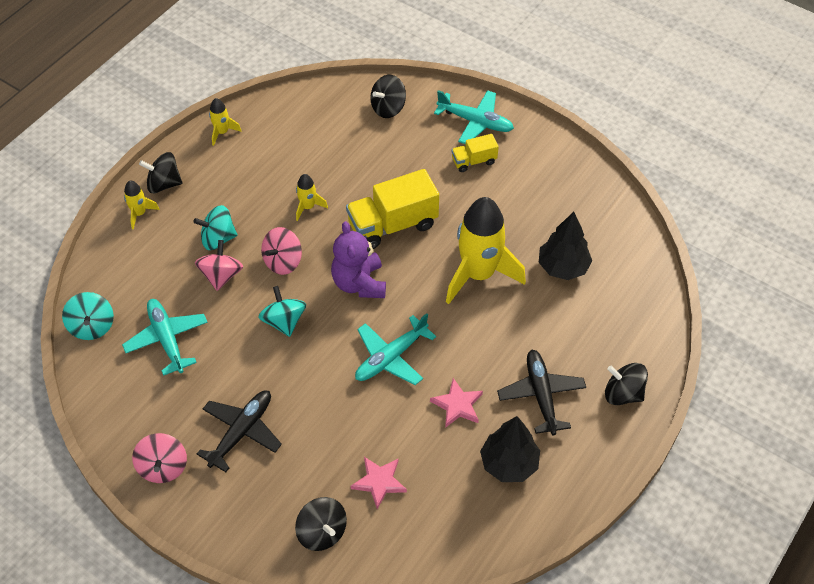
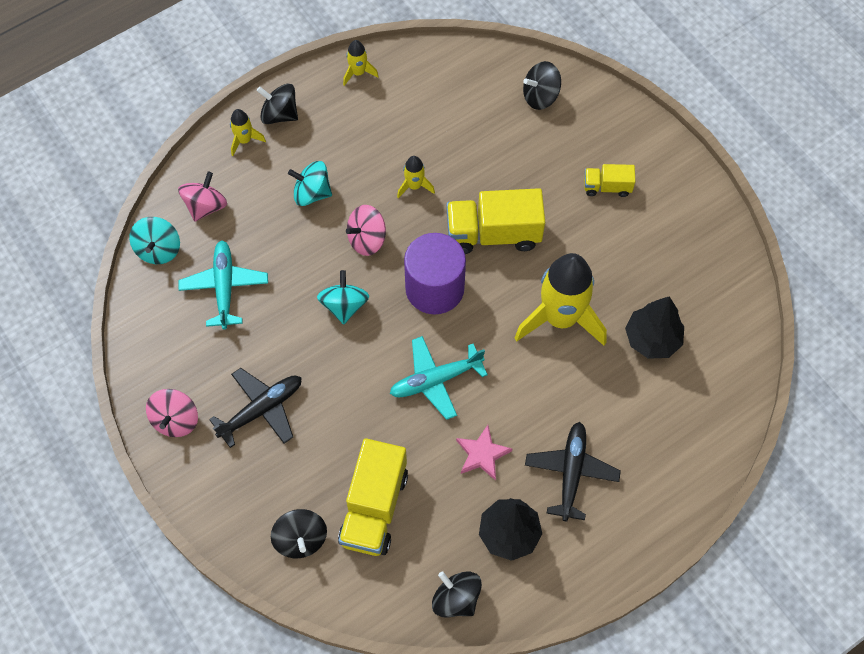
camera: 20 degrees right, 10 degrees up
pink spinning top [195,240,243,291] -> pink spinning top moved to [178,172,227,221]
purple teddy bear [331,221,386,298] -> purple cylinder [404,233,466,315]
pink star [351,457,407,509] -> yellow truck [338,438,408,556]
turquoise plane [434,90,514,144] -> none
black spinning top [605,363,648,405] -> black spinning top moved to [432,571,482,618]

